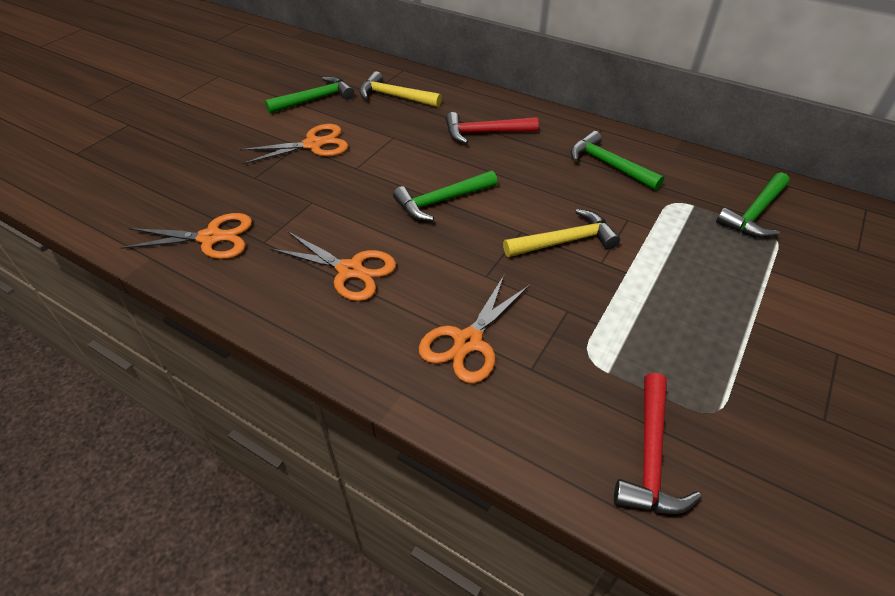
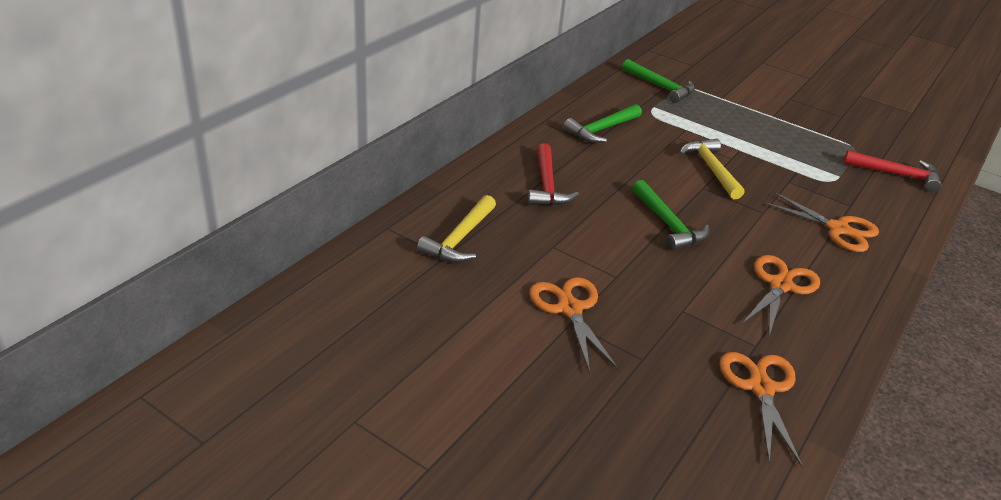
camera: 90 degrees left, 10 degrees down
green hammer [265,76,354,114] -> none

